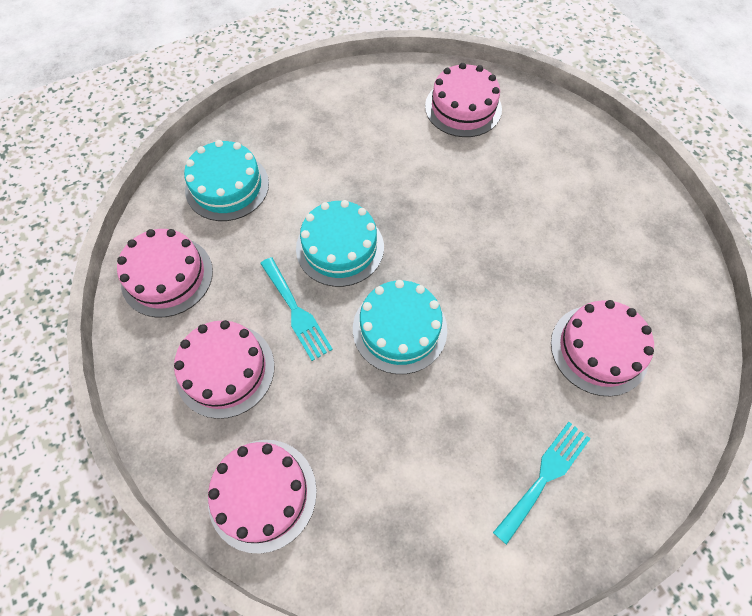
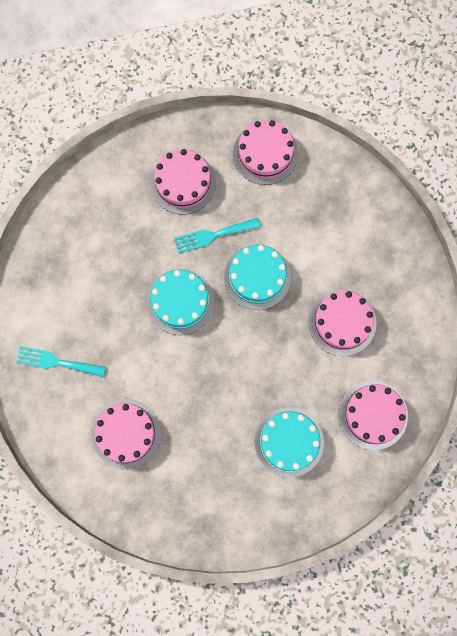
camera: 105 degrees right, 15 degrees up
turquoise cake [184,140,269,221] -> turquoise cake moved to [254,407,324,477]
pink cake [208,440,317,554] -> pink cake moved to [308,289,376,356]
turquoise fork [493,422,591,545] -> turquoise fork turned 135 degrees clockwise [16,346,106,377]

